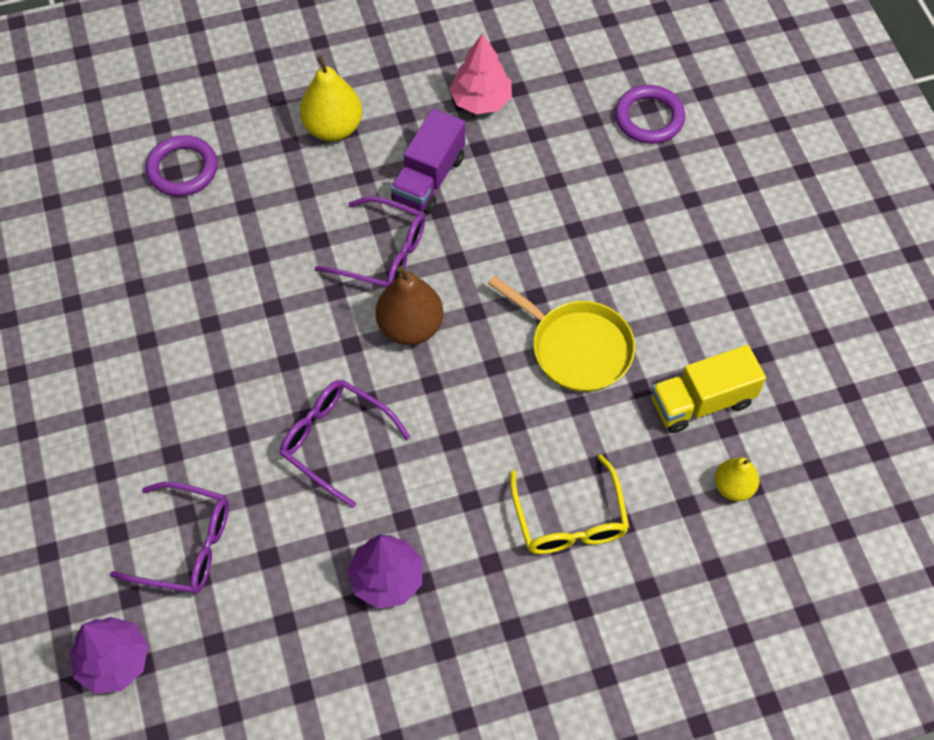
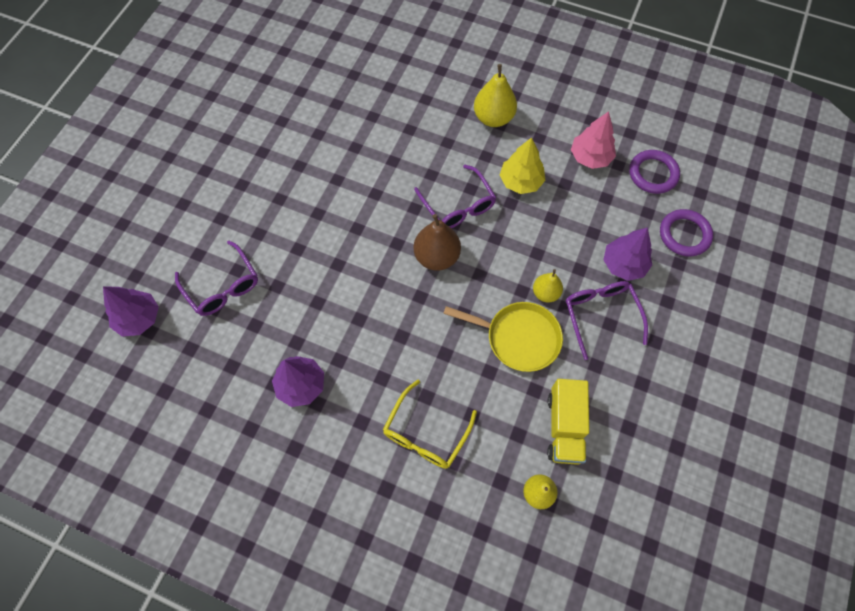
camera: 40 degrees right, 5 degrees up
purple ring [145,135,218,196] -> purple ring moved to [629,150,680,194]
purple glasses [280,380,411,508] -> purple glasses moved to [566,281,648,360]
purple truck [391,109,465,214] -> yellow tree [500,137,545,194]
yellow pan [488,276,635,392] -> yellow pan turned 60 degrees counterclockwise [443,302,563,372]
yellow truck [651,345,766,433] -> yellow truck turned 105 degrees counterclockwise [547,379,589,465]
none -> yellow pear [533,269,563,303]
none -> purple tree [603,228,652,281]

